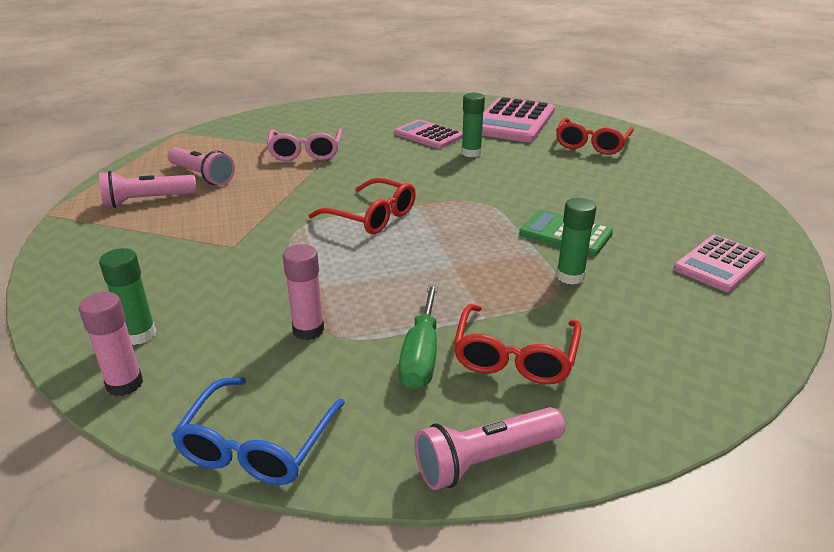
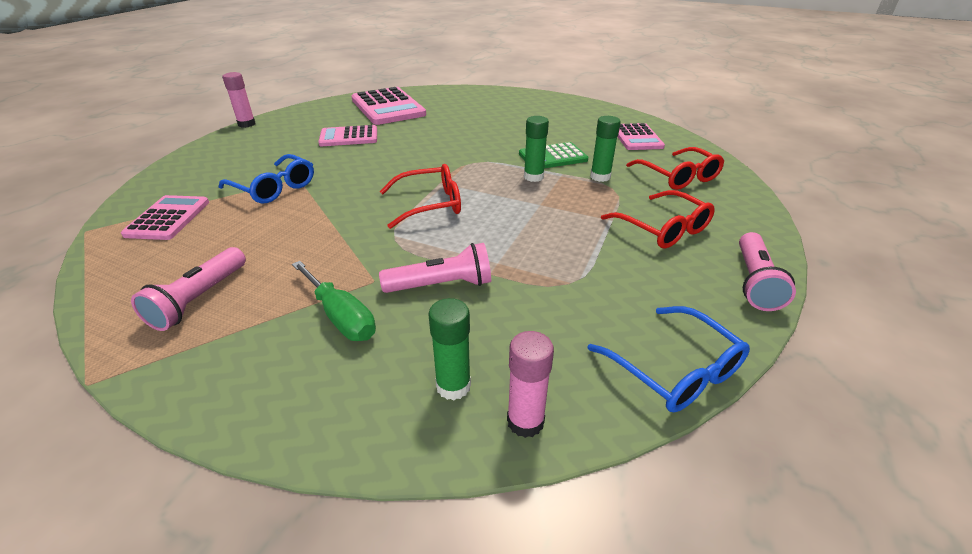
camera: 50 degrees left, 5 degrees up
pink flashlight [168,147,235,185] -> pink flashlight moved to [379,243,491,293]
pink glasses [267,128,342,161] -> blue glasses [219,154,314,203]
pink glue stick [283,244,324,340] -> pink glue stick moved to [222,72,255,128]
green screwdriver [399,284,438,389] -> green screwdriver moved to [292,261,376,341]
green glue stick [461,93,485,157] -> green glue stick moved to [524,116,549,182]
red glasses [556,118,634,155] -> red glasses moved to [626,147,724,190]
none -> pink calculator [121,195,209,240]

